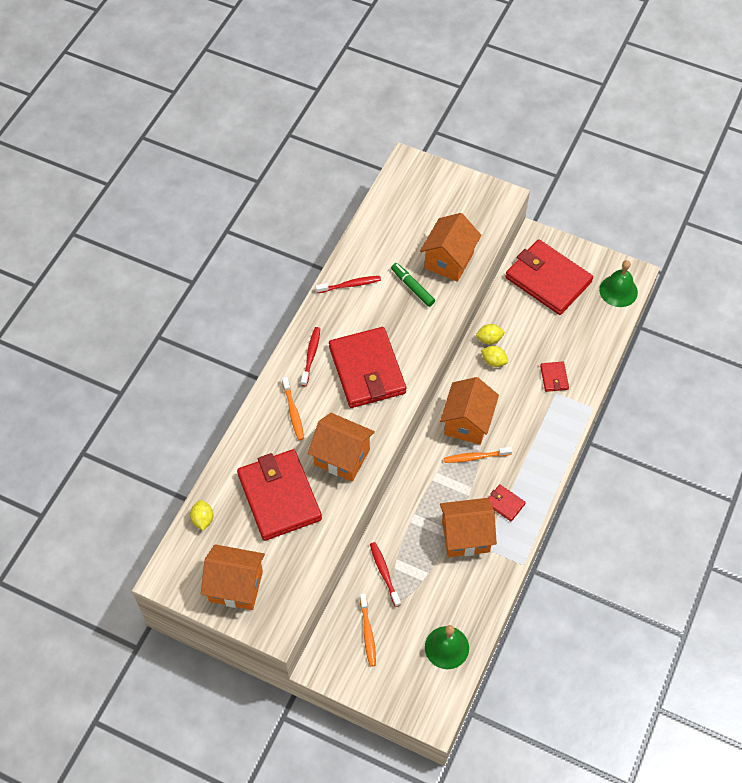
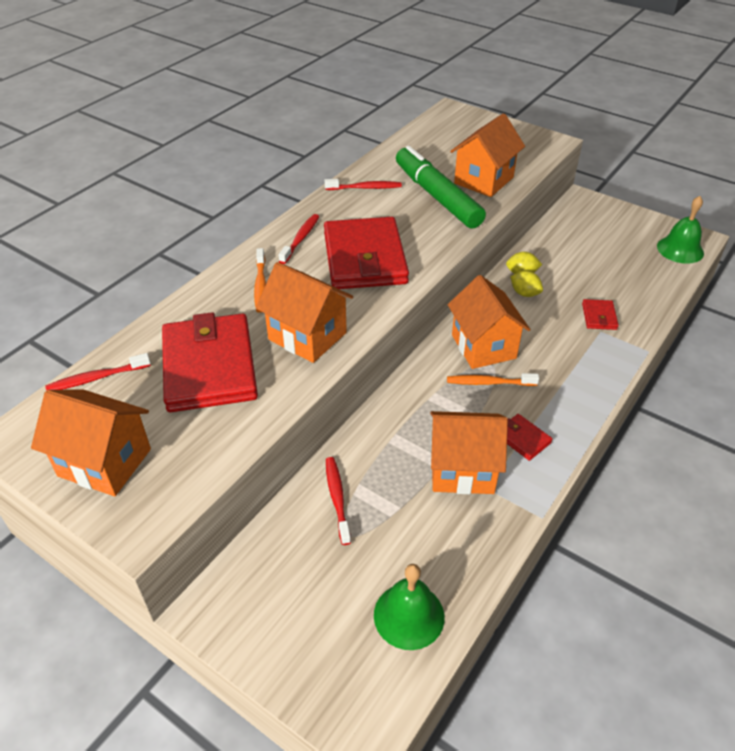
camera: 10 degrees right, 15 degrees down
yellow lemon [190,500,213,531] -> red toothbrush [45,353,151,390]
orange toothbrush [360,594,376,667] -> none
green marker [391,263,435,307] -> green marker [396,146,486,228], size x1.94
orange house [440,377,499,445] -> orange house turned 45 degrees counterclockwise [448,275,531,369]
red wallet [505,240,593,315] -> none

